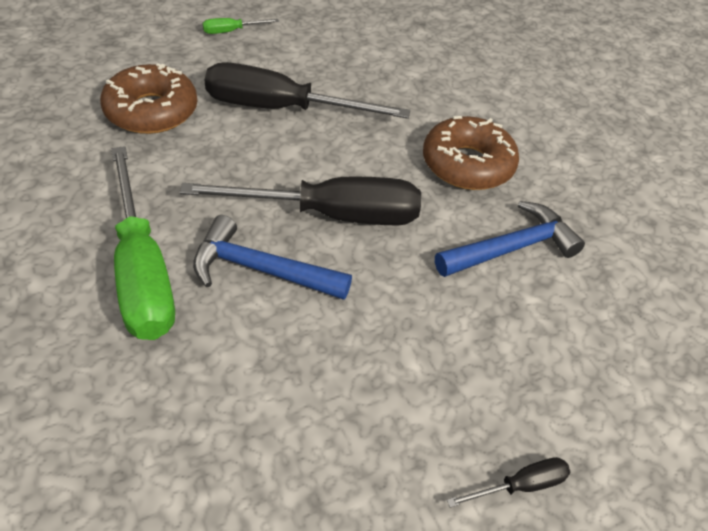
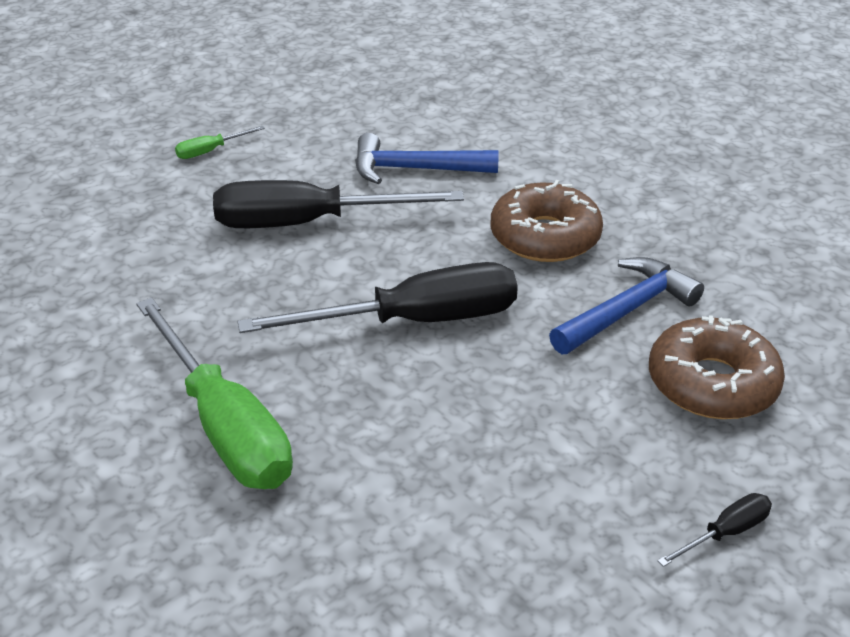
camera: 10 degrees left, 10 degrees down
brown donut [100,63,197,134] -> brown donut moved to [649,315,785,419]
blue hammer [193,215,352,300] -> blue hammer moved to [355,133,499,184]

